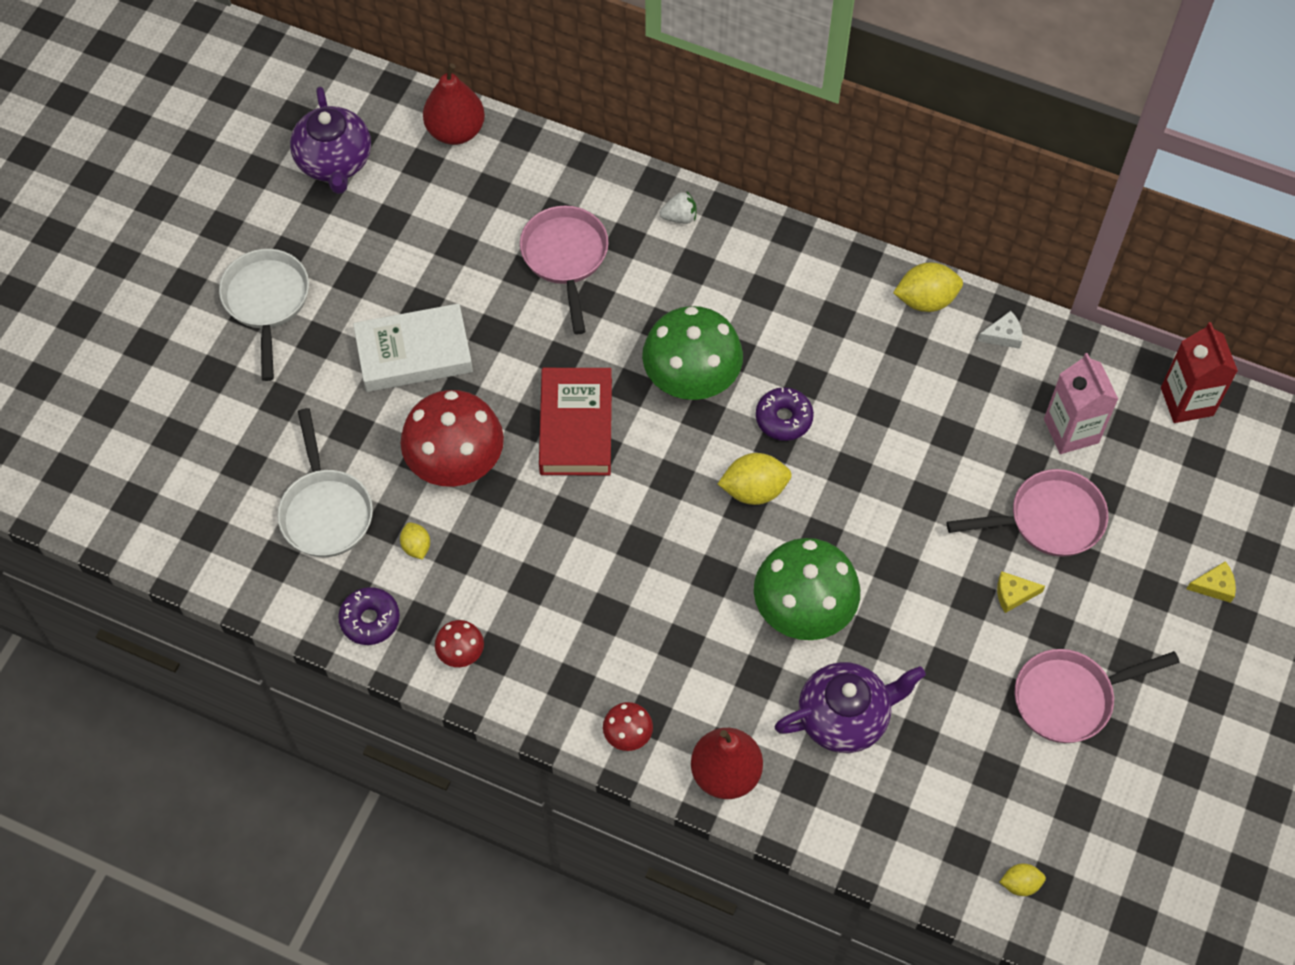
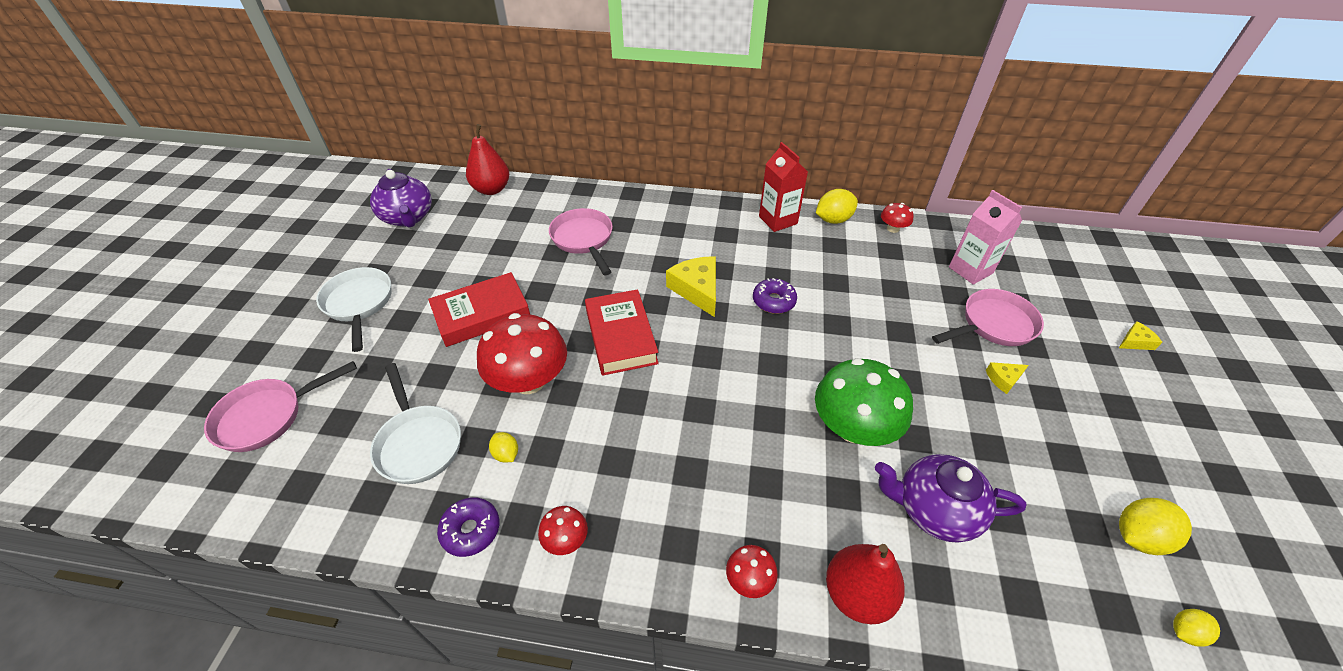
camera: 15 degrees left, 15 degrees down
white book [353,303,473,392] -> red book [428,272,530,347]
green mushroom [642,306,743,400] -> yellow cheese [666,256,716,317]
white strawberry [660,191,696,224] -> none
yellow lemon [718,453,792,505] -> yellow lemon moved to [1119,498,1192,555]
purple teapot [774,662,926,753] -> purple teapot turned 135 degrees counterclockwise [875,454,1027,543]
white cheese [978,311,1022,349] -> red mushroom [881,203,914,233]
pink pan [1014,649,1180,743] -> pink pan moved to [204,361,357,452]
red carton [1161,322,1238,423] -> red carton moved to [759,142,808,232]

